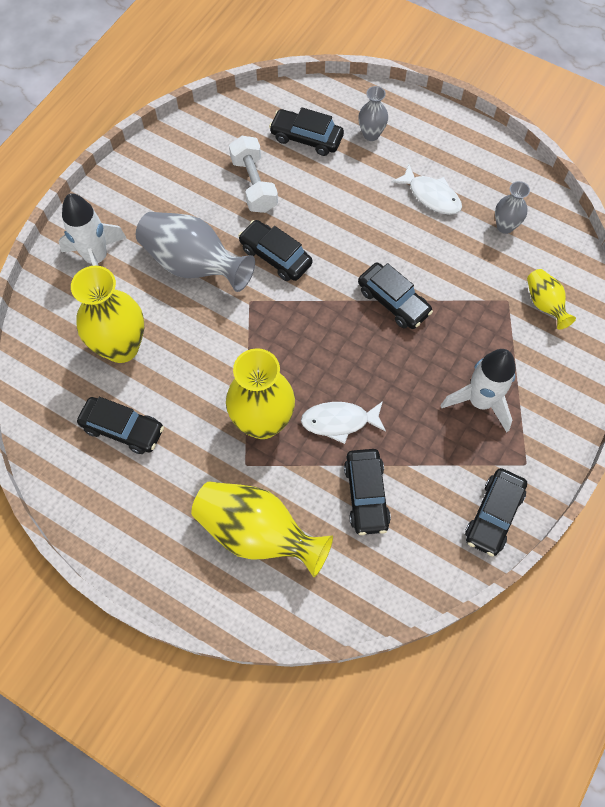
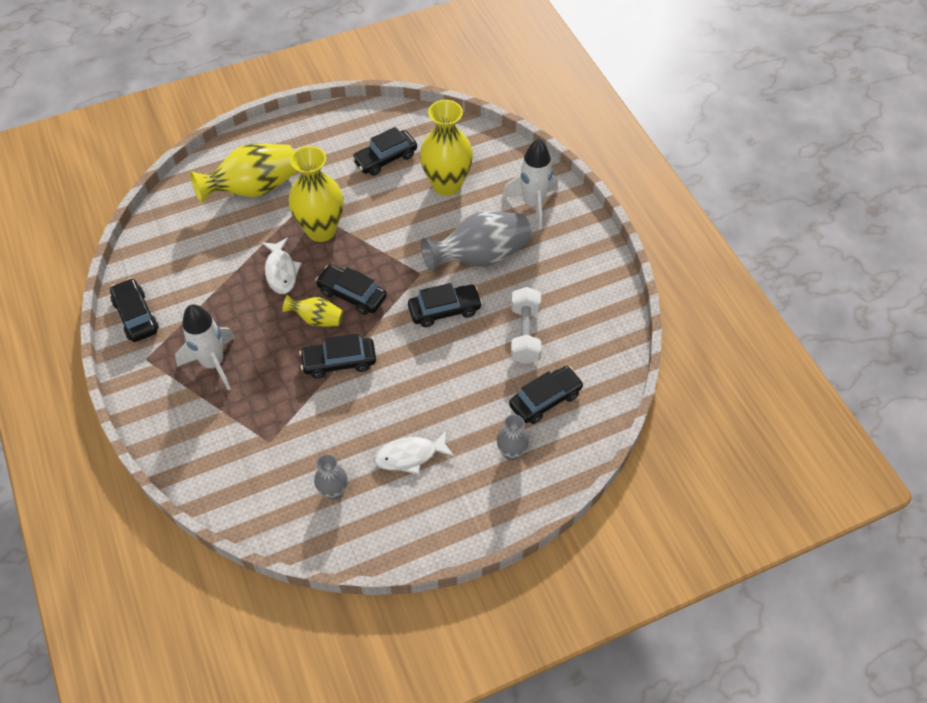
camera: 125 degrees right, 10 degrees down
white dumbbell [229,136,278,213] -> white dumbbell turned 75 degrees clockwise [511,287,541,364]
white fish [301,401,386,444] -> white fish turned 135 degrees clockwise [261,238,302,294]
black car [344,449,391,535] -> black car moved to [315,265,387,315]
yellow vase [527,269,576,330] -> yellow vase moved to [282,295,343,327]

